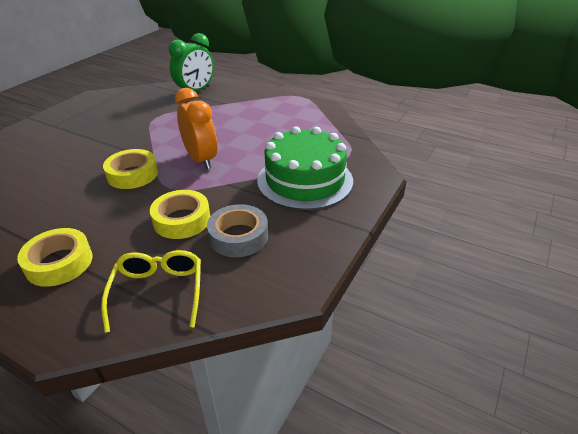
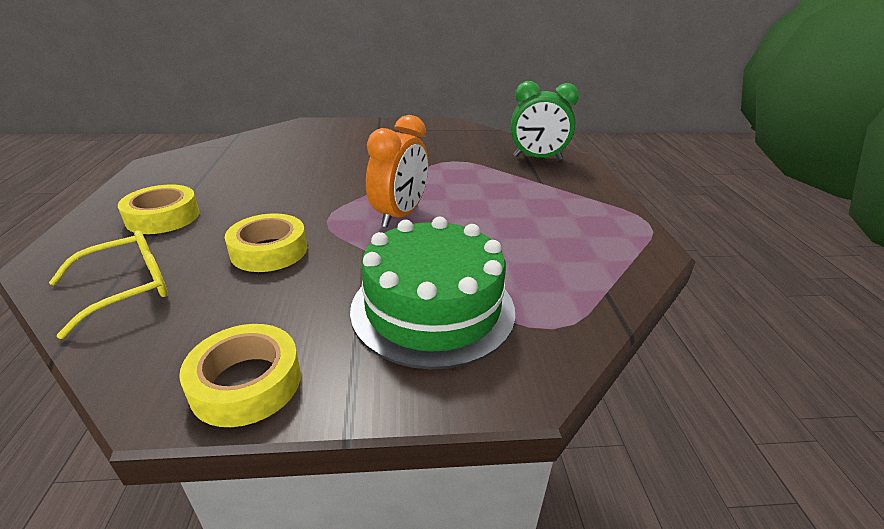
camera: 55 degrees right, 5 degrees down
yellow tape [103,149,158,189] -> yellow tape moved to [179,324,301,427]
grey tape [207,204,268,257] -> none

